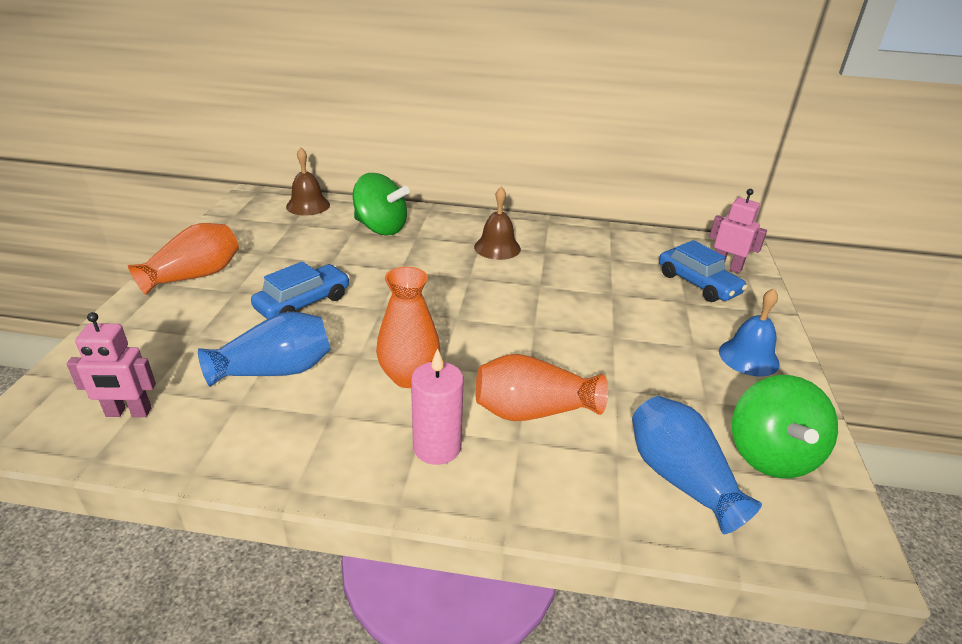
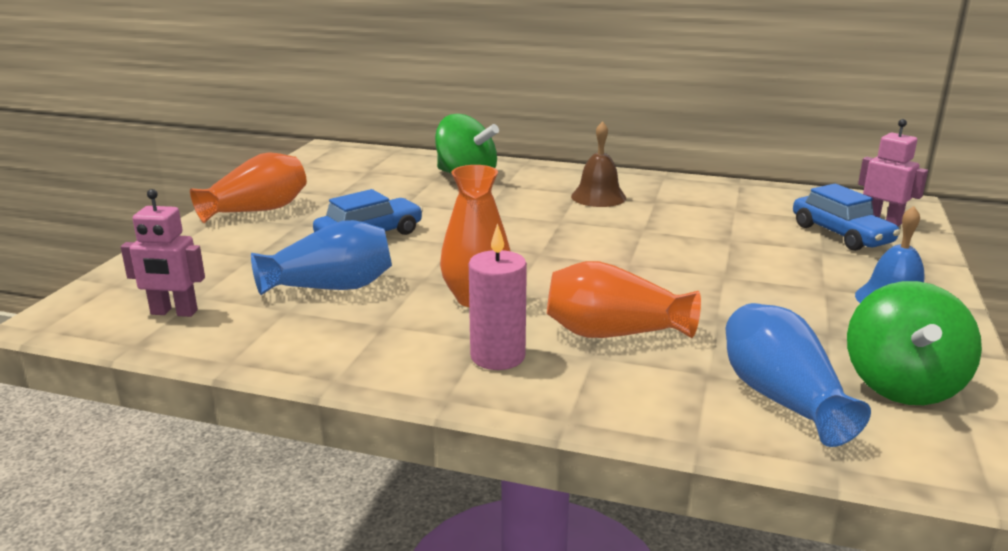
camera: 10 degrees right, 10 degrees down
brown bell [286,148,330,215] -> none

